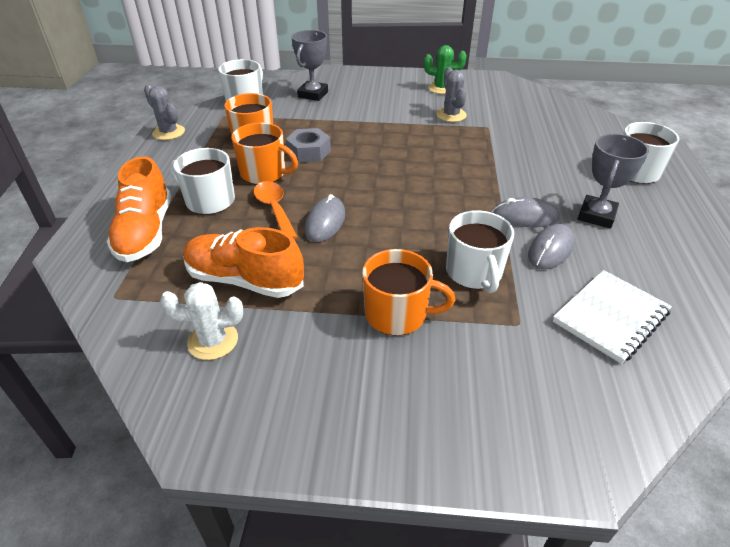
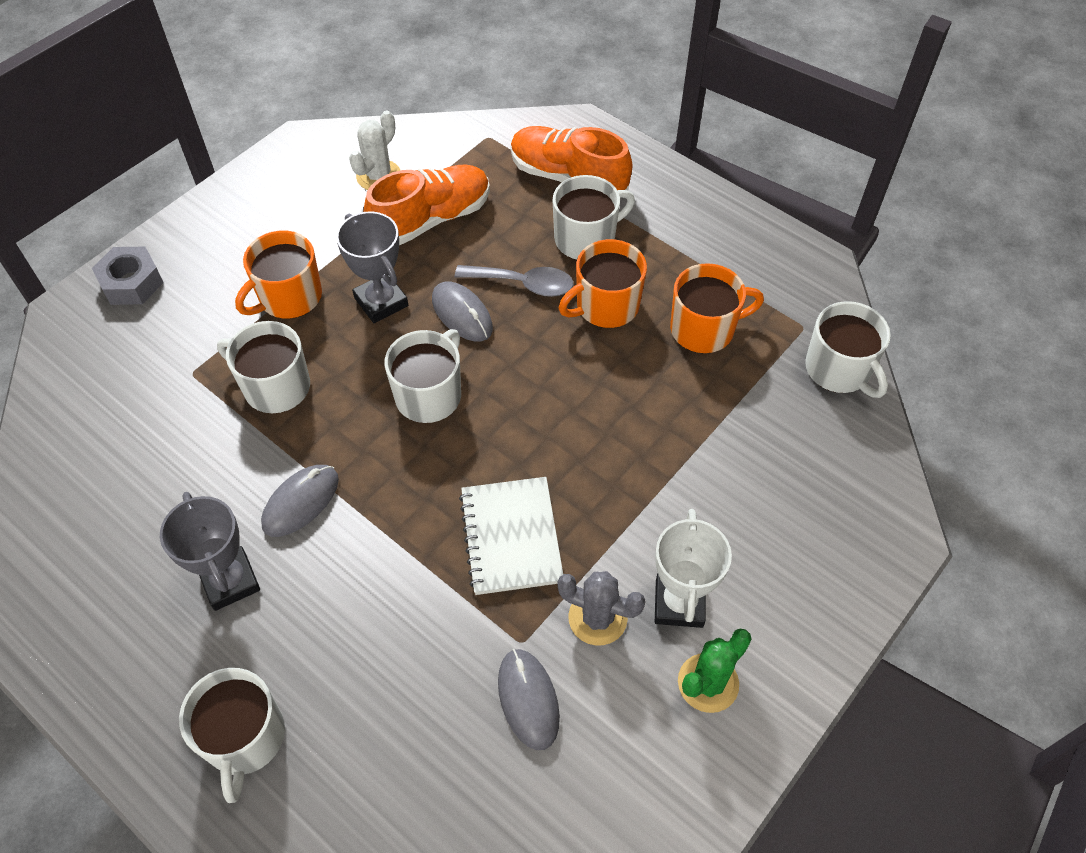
camera: 125 degrees right, 15 degrees up
grey cactus [144,84,185,140] -> none
orange spoon [254,181,297,239] -> grey spoon [455,265,573,297]
grey nut [286,128,331,163] -> grey nut moved to [92,247,164,305]
grey trophy [291,30,328,101] -> grey trophy moved to [336,212,408,323]
grey mouse [528,224,575,269] -> grey mouse moved to [498,649,560,750]
white notebook [553,270,672,364] -> white notebook moved to [459,477,563,595]
none -> white mug [384,329,461,423]
none -> white trophy [655,509,732,628]

